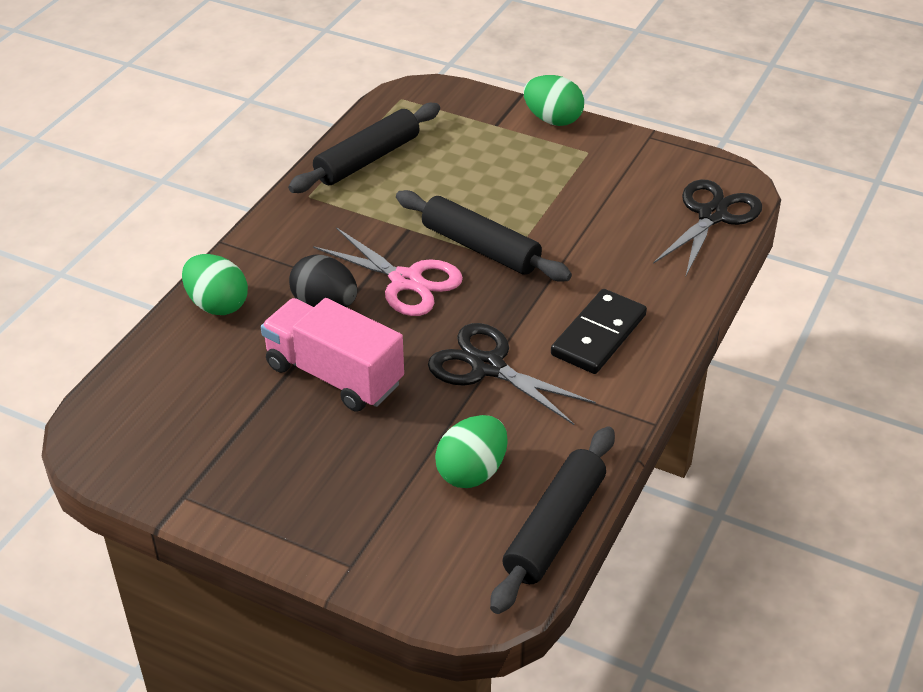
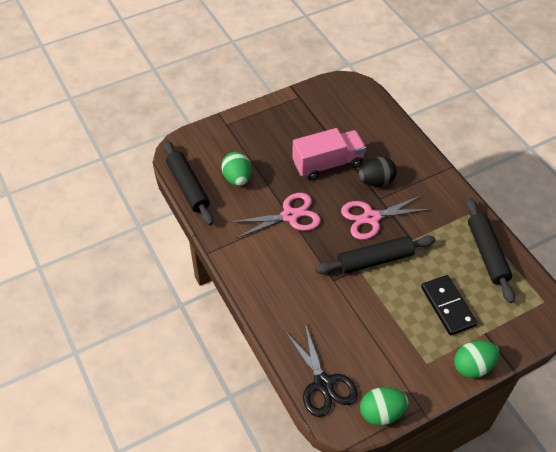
camera: 125 degrees right, 10 degrees up
green egg [182,254,248,315] -> green egg moved to [360,387,408,425]
black scissors [428,323,596,425] -> pink scissors [231,193,321,238]
black domino [551,289,647,374] -> black domino moved to [421,275,477,336]

